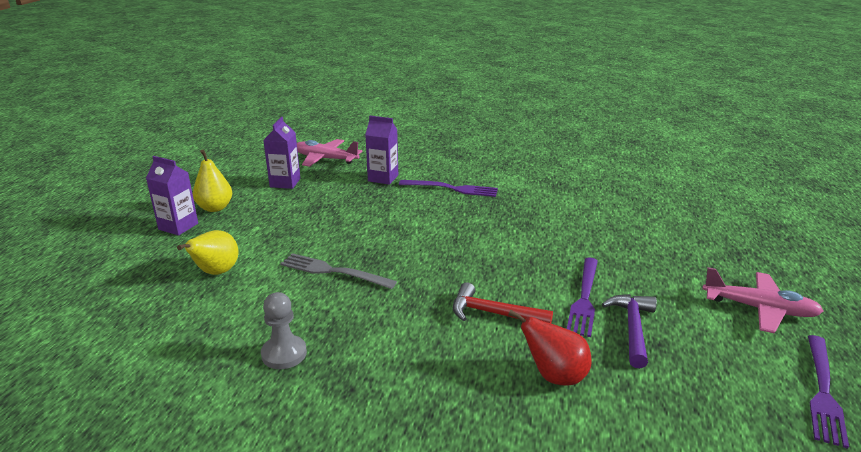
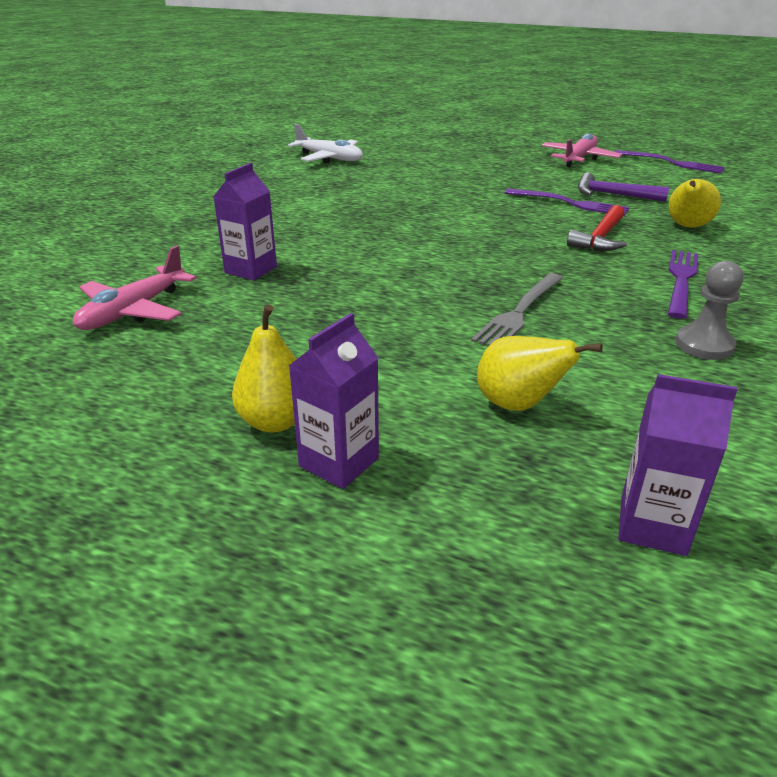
camera: 80 degrees left, 5 degrees up
purple carton [263,117,300,189] -> purple carton moved to [618,374,738,556]
purple fork [399,180,498,197] -> purple fork moved to [668,250,699,319]
red pear [508,310,592,386] -> yellow pear [669,179,721,228]
none -> white plane [288,124,363,163]

